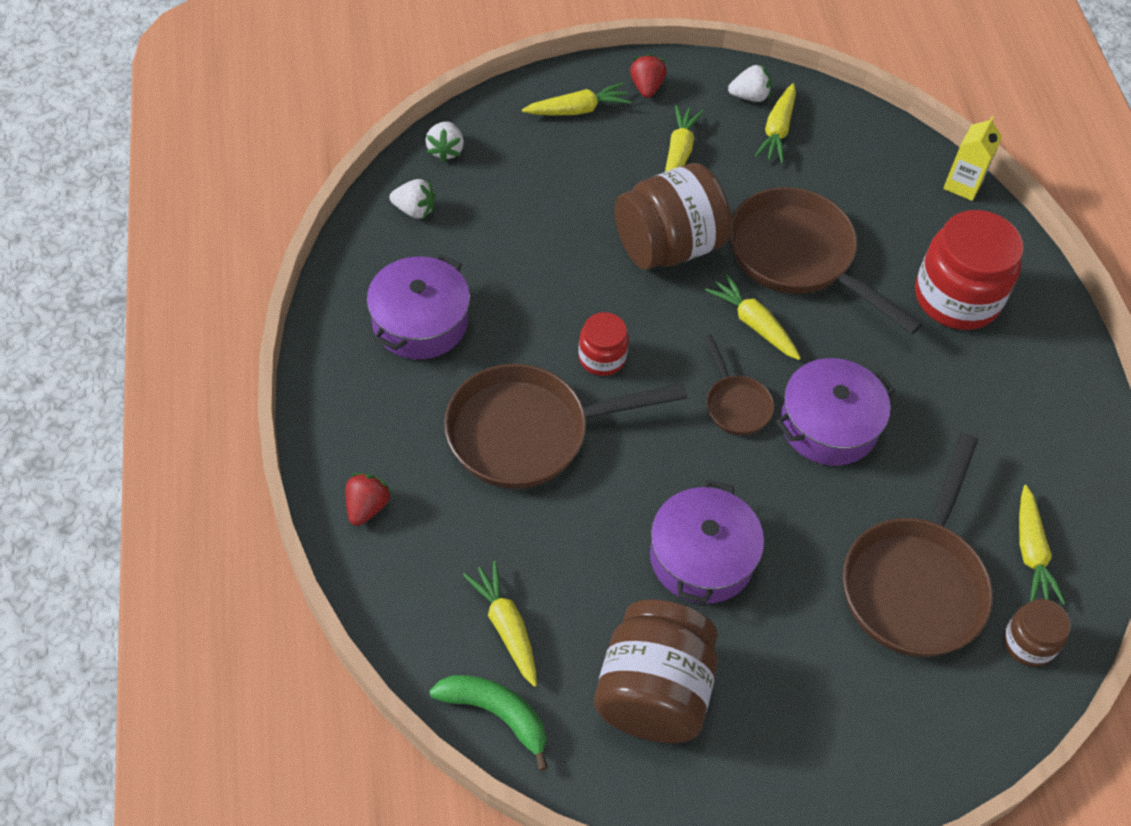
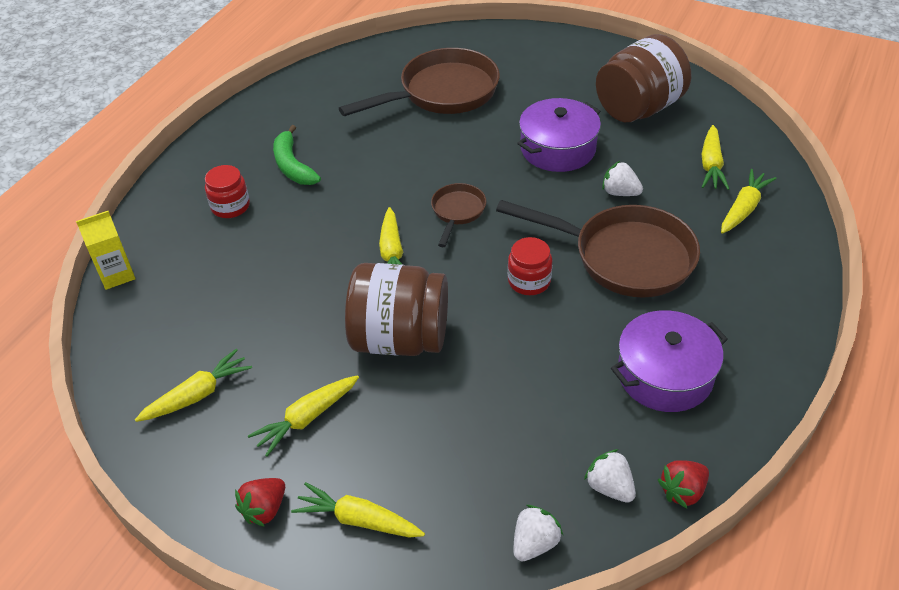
camera: 140 degrees left, 10 degrees down
red strawberry [346,473,392,526] -> red strawberry moved to [658,460,709,509]
green banana [429,675,548,771] -> green banana moved to [273,125,321,185]
white strawberry [728,64,772,102] -> white strawberry moved to [602,161,643,196]
brown pan [729,187,923,334] -> none
purple pot [776,358,895,466] -> none
red jar [915,210,1023,330] -> red jar [205,165,250,218], size x0.52
brown jar [1004,599,1071,667] -> none
yellow carrot [1019,485,1066,605] -> yellow carrot moved to [721,169,777,234]

